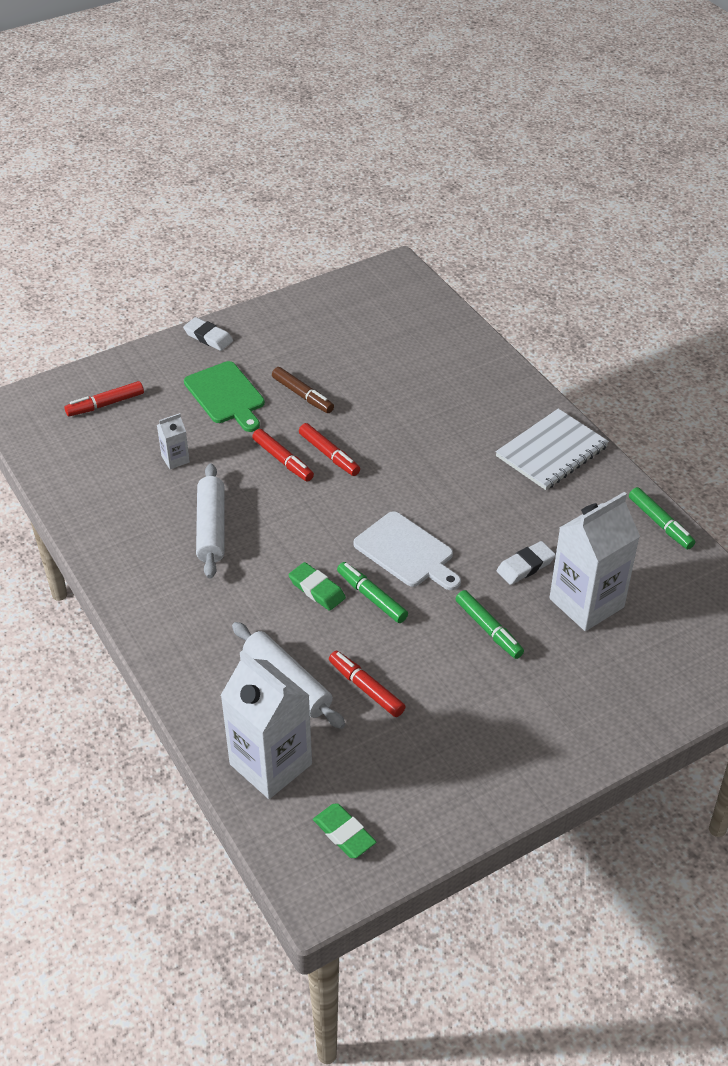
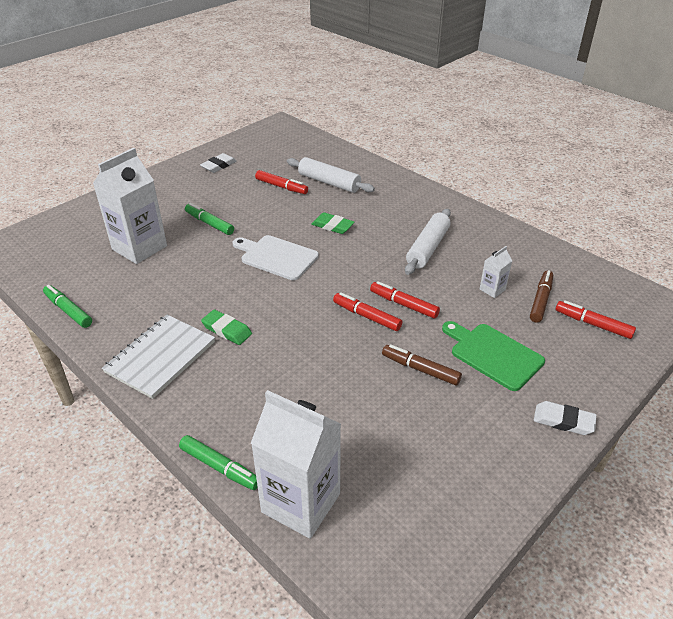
camera: 165 degrees right, 5 degrees down
red marker [65,381,144,417] -> red marker turned 105 degrees counterclockwise [556,300,636,339]
white rolling pin [196,464,224,579] -> white rolling pin turned 45 degrees clockwise [405,209,451,275]
white carton [220,650,312,799] -> white carton moved to [251,390,341,539]
green eraser [313,804,376,858] -> green eraser moved to [201,310,252,345]
green marker [337,562,408,623] -> green marker moved to [179,435,258,490]
white eraser [497,541,556,585] -> white eraser moved to [200,153,237,173]
none -> brown marker [530,270,553,323]

